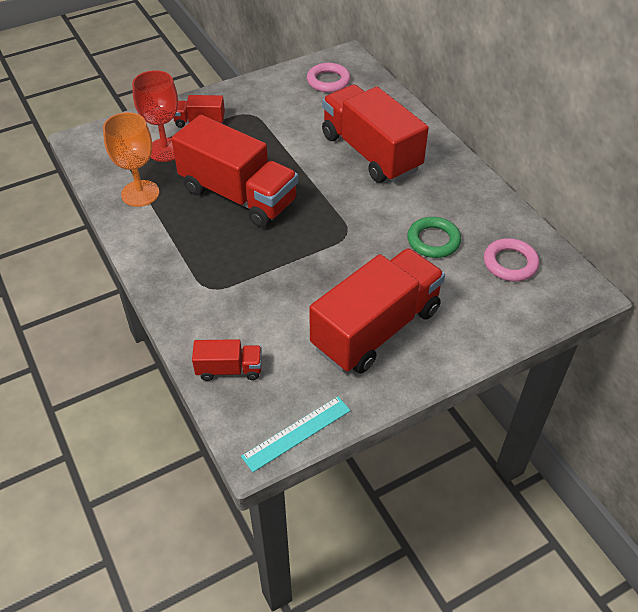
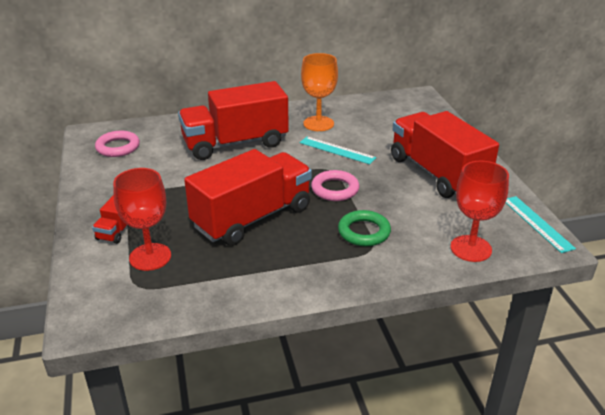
camera: 75 degrees left, 15 degrees down
orange goblet [103,112,159,207] -> orange goblet moved to [301,53,338,131]
red truck [192,339,262,381] -> red goblet [450,161,509,262]
green ring [407,217,461,258] -> green ring moved to [338,210,391,246]
pink ring [484,238,539,281] -> pink ring moved to [311,170,359,201]
none -> turquoise ruler [300,137,377,164]

